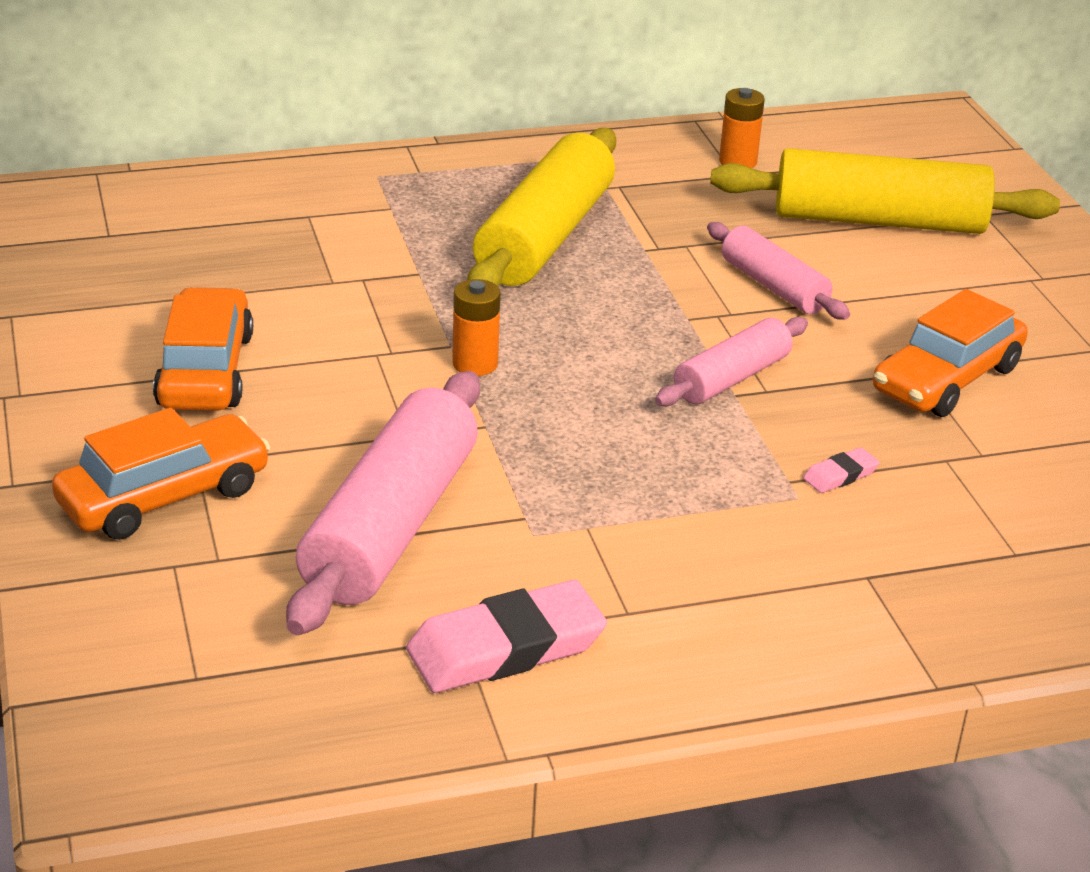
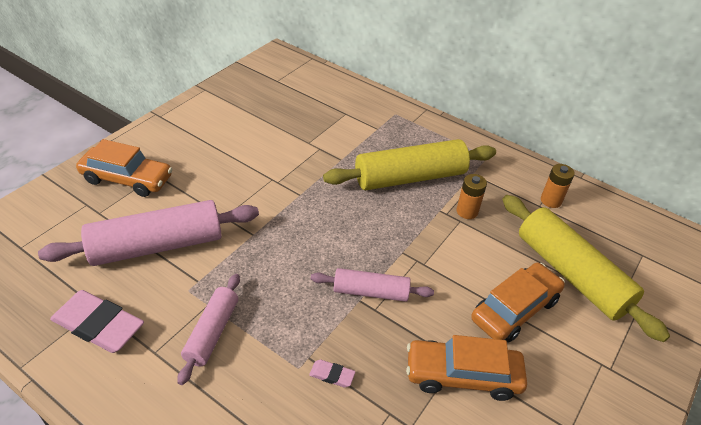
camera: 50 degrees right, 10 degrees up
orange car [153,287,253,411] -> orange car moved to [471,263,565,343]
orange battery [452,279,501,376] -> orange battery moved to [456,174,487,219]
pink rolling pin [707,222,850,320] -> pink rolling pin moved to [178,274,240,385]

